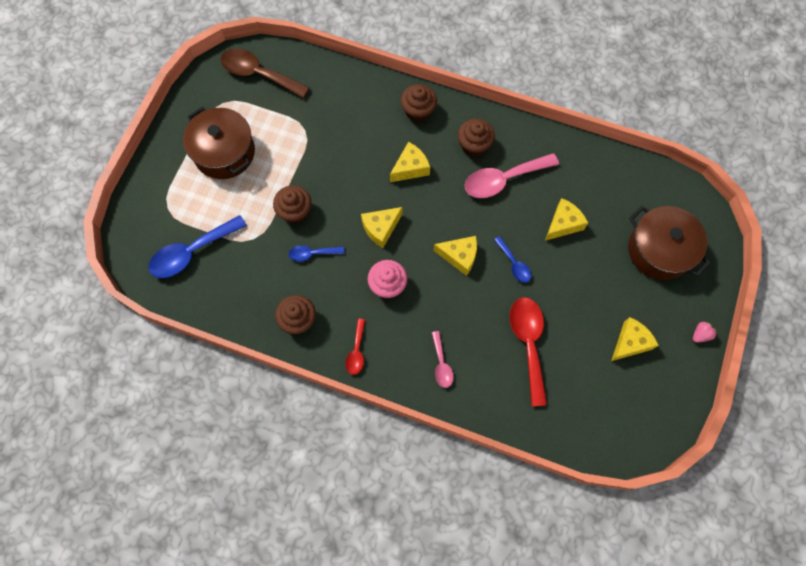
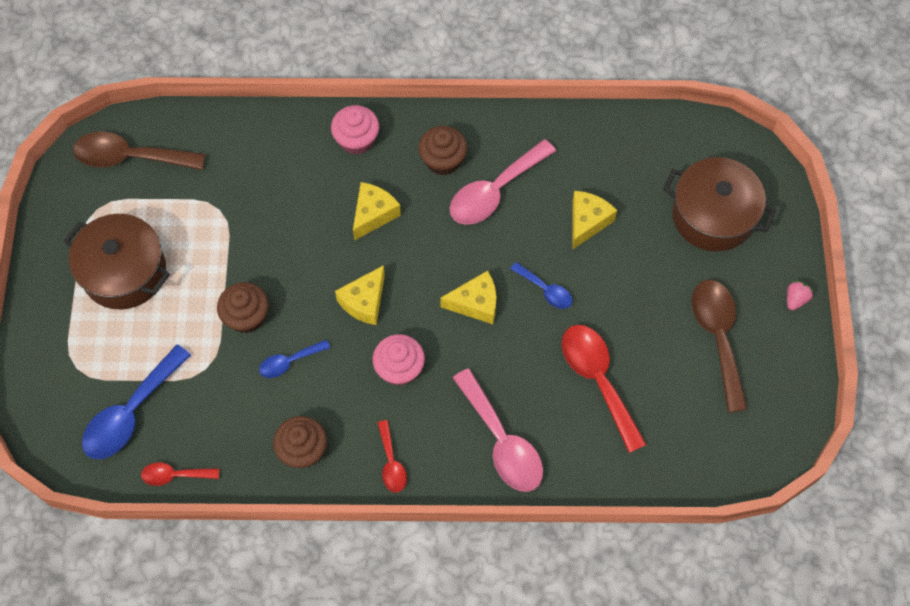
camera: 20 degrees left, 5 degrees down
brown cupcake [401,84,437,122] -> pink cupcake [331,105,379,155]
pink spoon [432,331,454,388] -> pink spoon [453,369,543,492], size x1.88
yellow cheese [611,317,659,361] -> brown spoon [692,280,748,412]
none -> red spoon [141,462,219,486]

